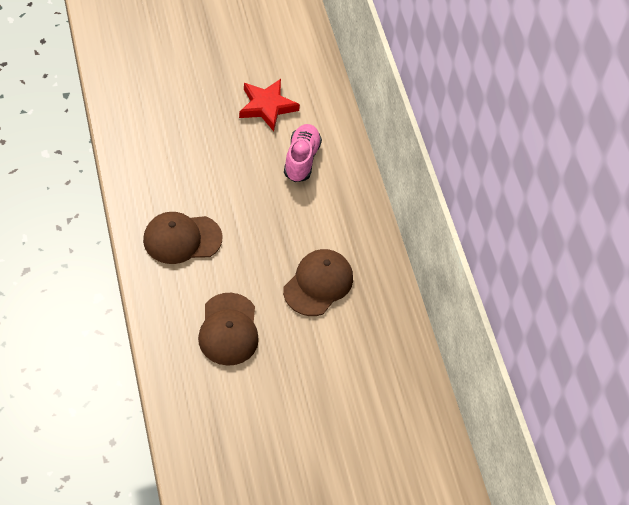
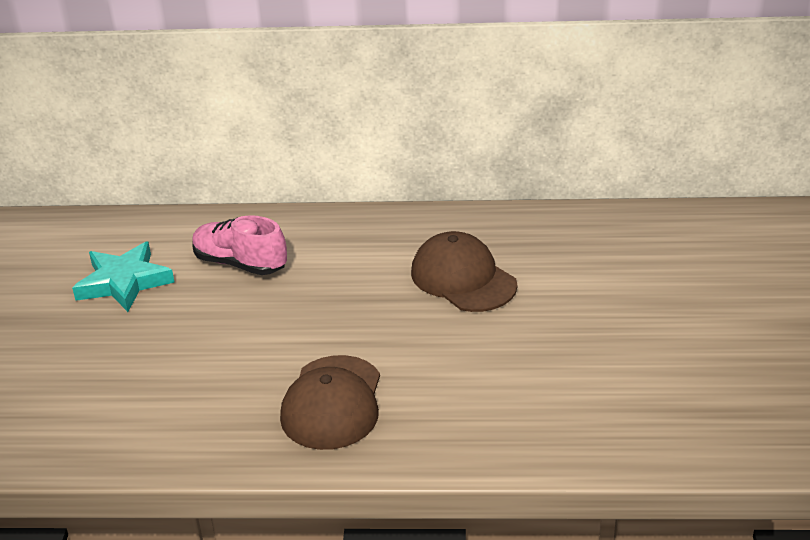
camera: 65 degrees left, 20 degrees down
brown cap [198,293,259,366] -> none
red star [239,79,300,131] -> turquoise star [72,242,175,312]

